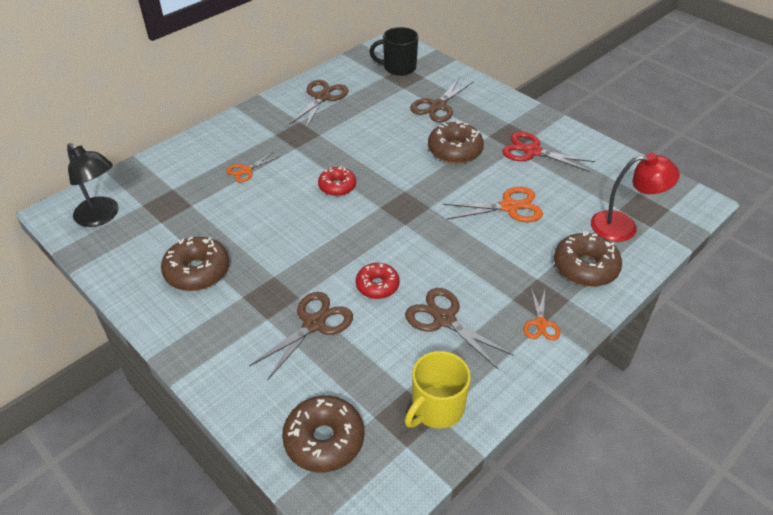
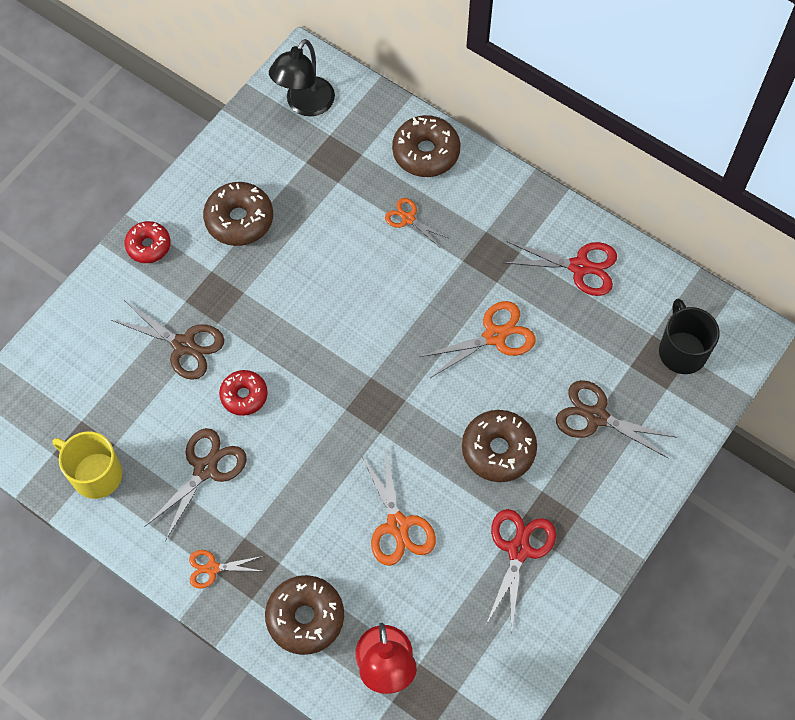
camera: 80 degrees right, 20 degrees up
brown donut [282,395,364,472] -> brown donut moved to [392,115,460,177]
brown scissors [289,80,348,128] -> red scissors [502,241,617,296]
red donut [318,166,356,196] -> red donut moved to [125,221,171,263]
none -> orange scissors [420,301,536,378]

